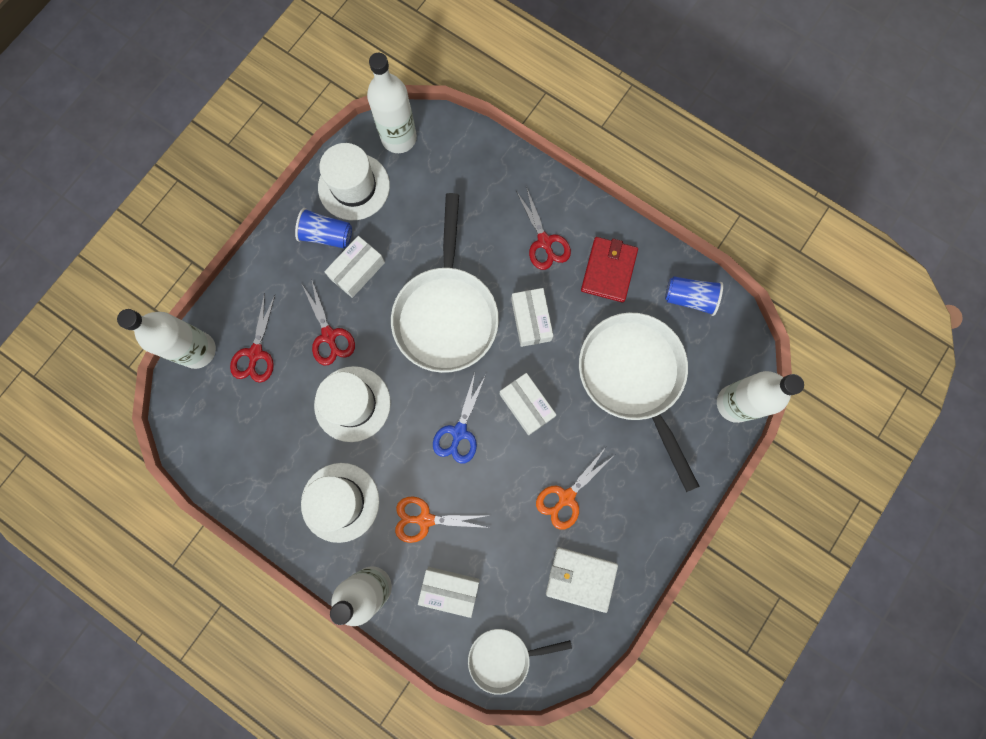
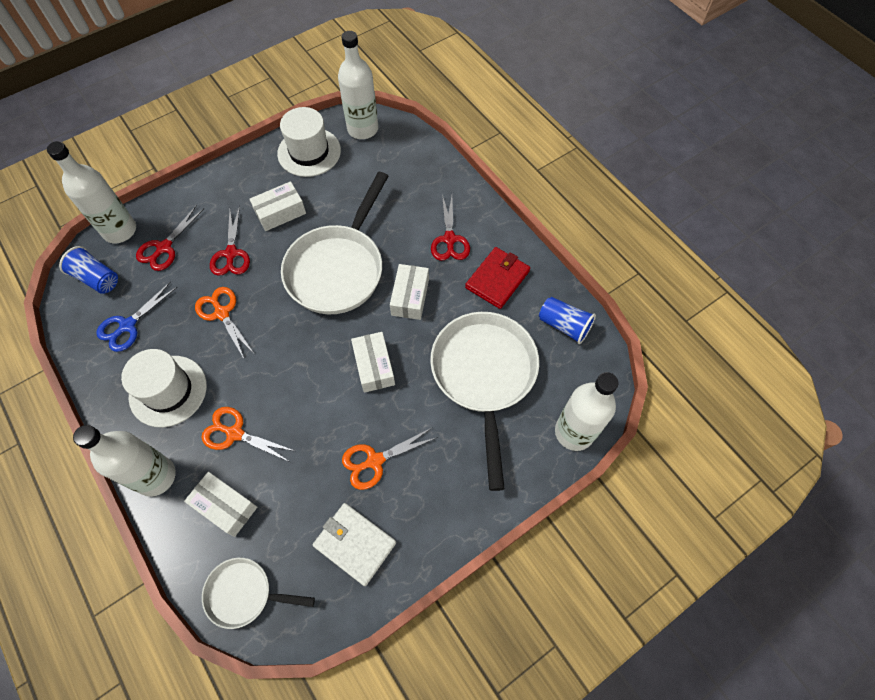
camera: 20 degrees right, 15 degrees down
blue cup [295,208,352,248] -> blue cup moved to [59,246,118,294]
white hat [314,366,391,442] -> orange scissors [195,287,254,358]
blue scissors [433,373,486,464] -> blue scissors moved to [96,281,177,352]

